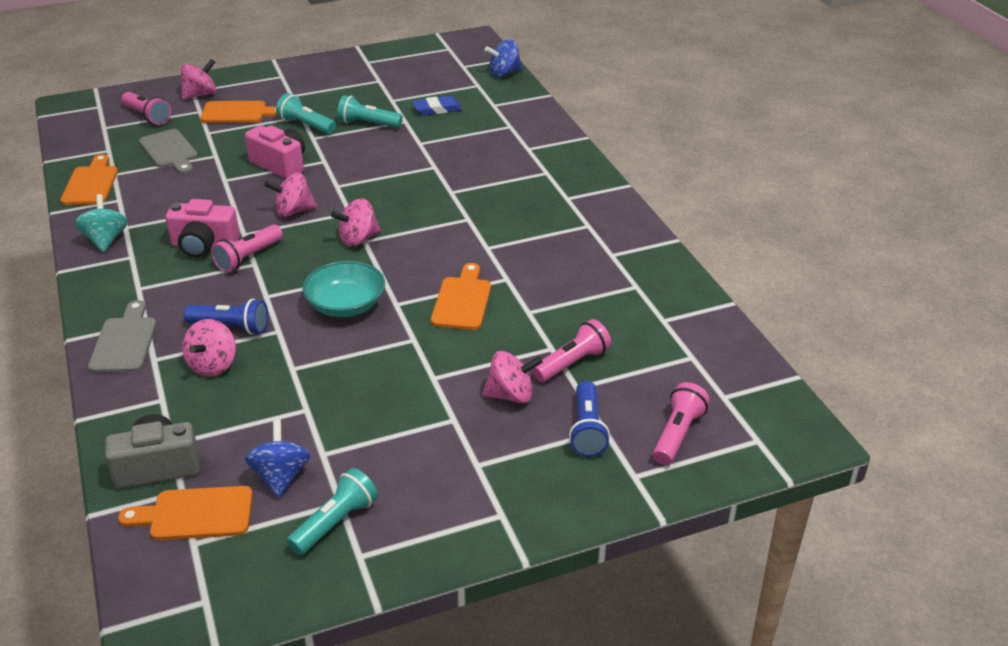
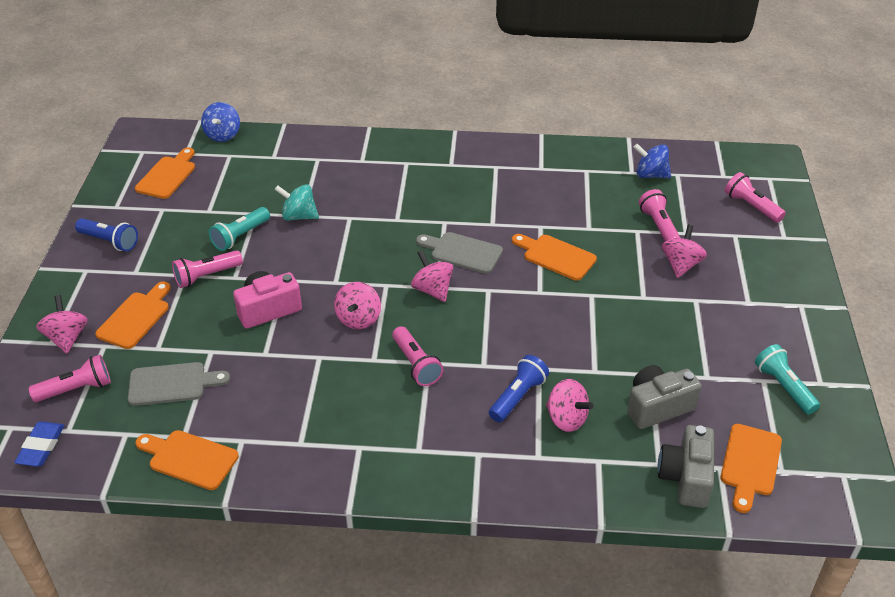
camera: 65 degrees left, 5 degrees up
turquoise spinning top [75,194,128,252] -> turquoise spinning top moved to [275,184,319,221]
grey cutting board [88,300,157,373] -> grey cutting board moved to [416,232,503,274]
pink camera [165,199,240,258] -> none
blue spinning top [245,419,310,498] -> blue spinning top moved to [633,144,671,178]
turquoise flashlight [276,93,336,134] -> pink flashlight [172,250,243,288]
turquoise bowl [302,261,385,317] -> none
pink spinning top [331,198,381,246] -> pink spinning top turned 150 degrees clockwise [411,250,453,302]
blue eraser [412,96,462,115] -> blue eraser moved to [14,422,65,466]
blue flashlight [569,381,610,457] -> blue flashlight moved to [75,218,138,251]
none -> orange cutting board [135,147,195,199]
none -> grey camera [627,365,702,429]

